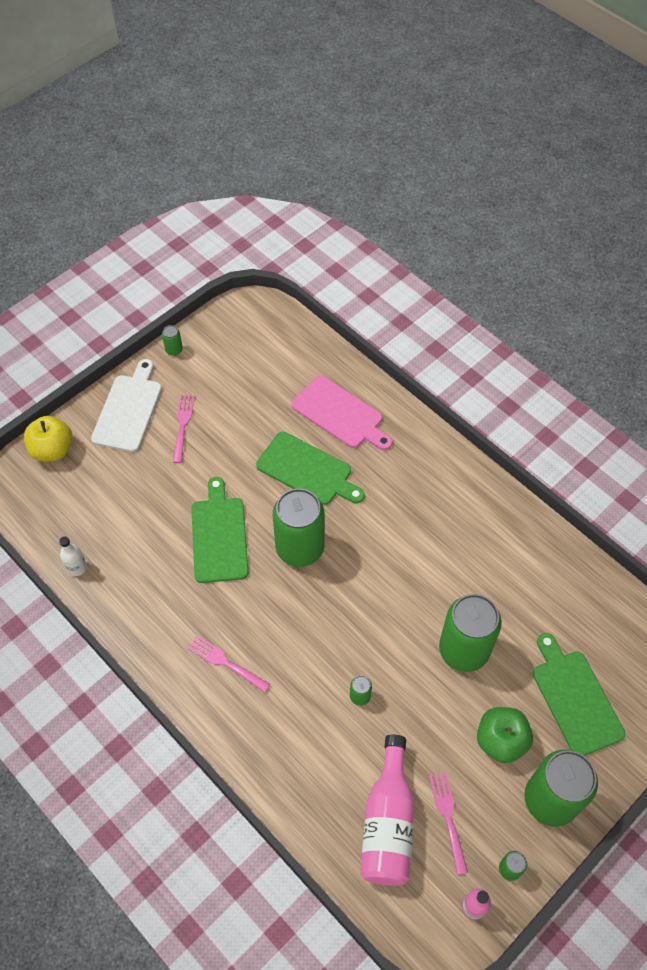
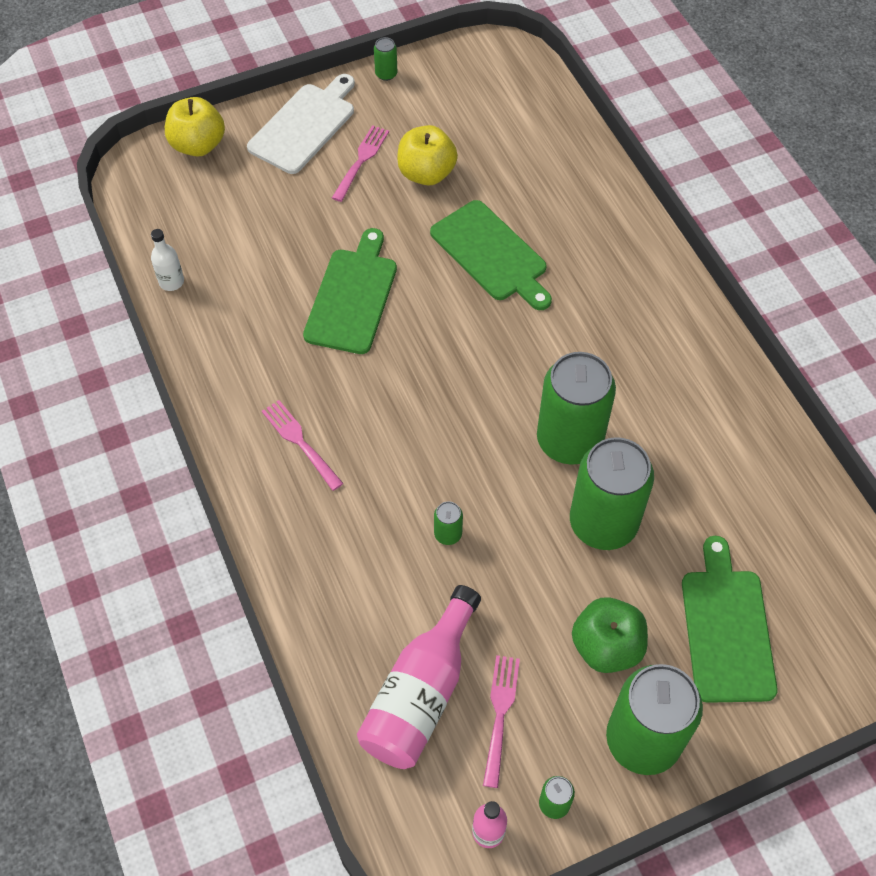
camera: 20 degrees right, 0 degrees up
green can [273,488,325,567] -> green can moved to [537,352,616,465]
pink cutting board [292,375,392,450] -> none
none -> yellow apple [397,125,458,185]

